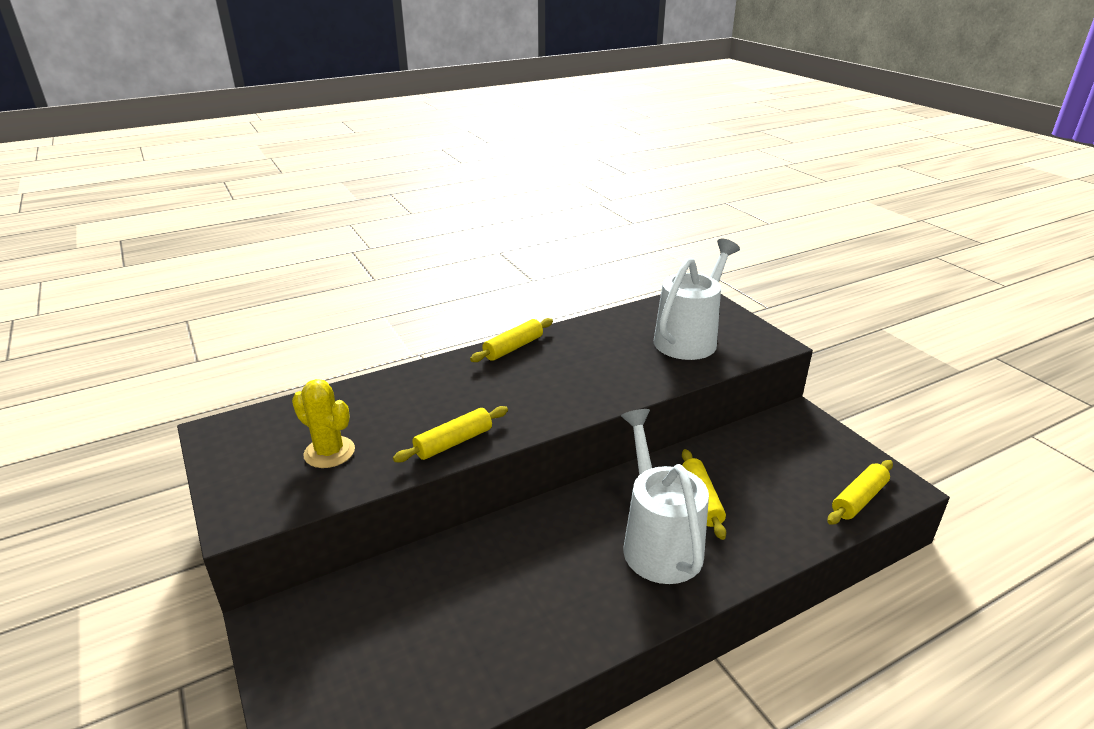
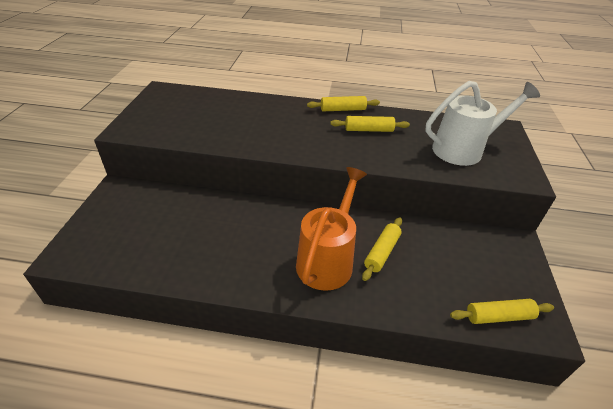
camera: 35 degrees right, 10 degrees up
yellow cactus [292,379,355,468] -> none
yellow rolling pin [393,406,508,463] -> yellow rolling pin moved to [330,116,410,132]
white watering can [621,409,709,584] -> orange watering can [296,167,367,291]

